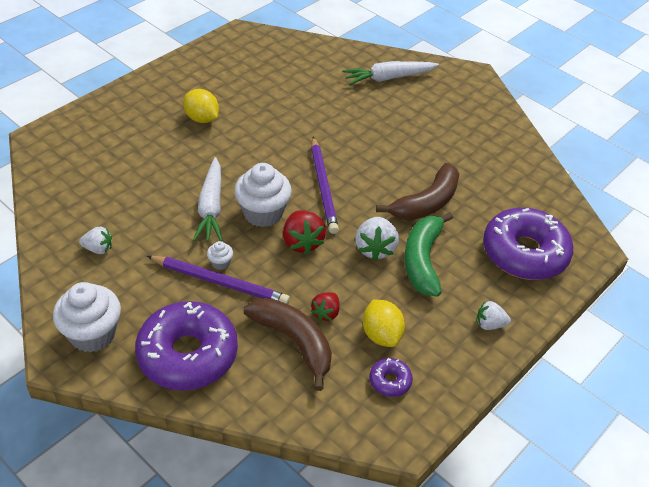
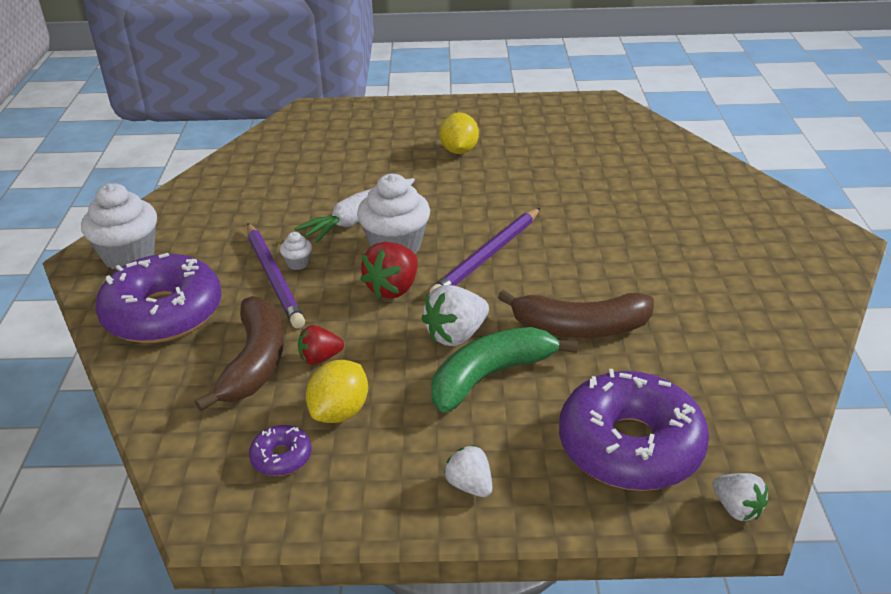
camera: 50 degrees right, 10 degrees down
white strawberry [79,227,112,254] -> white strawberry moved to [713,473,768,521]
white carrot [342,61,439,85] -> none

